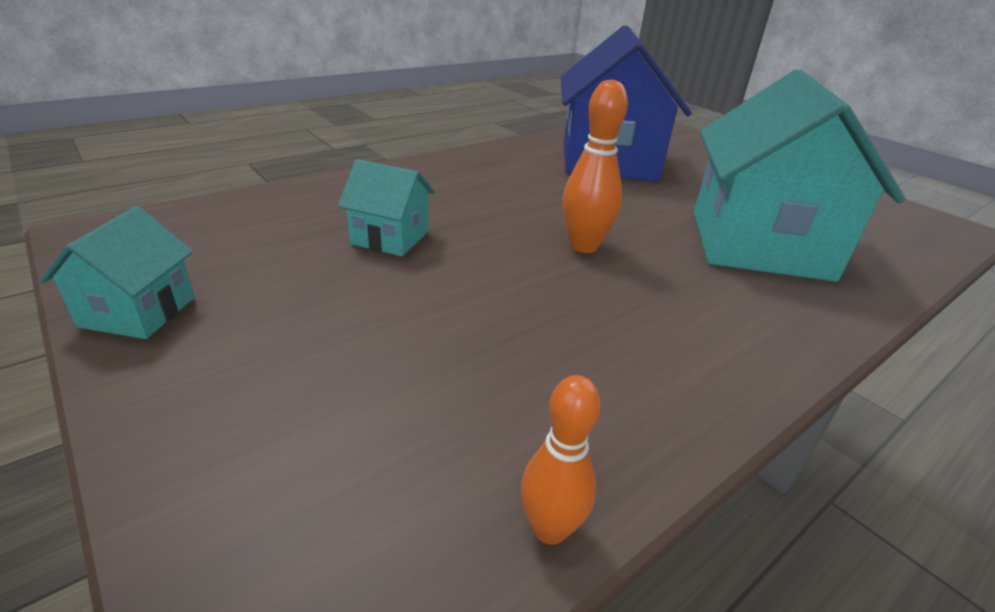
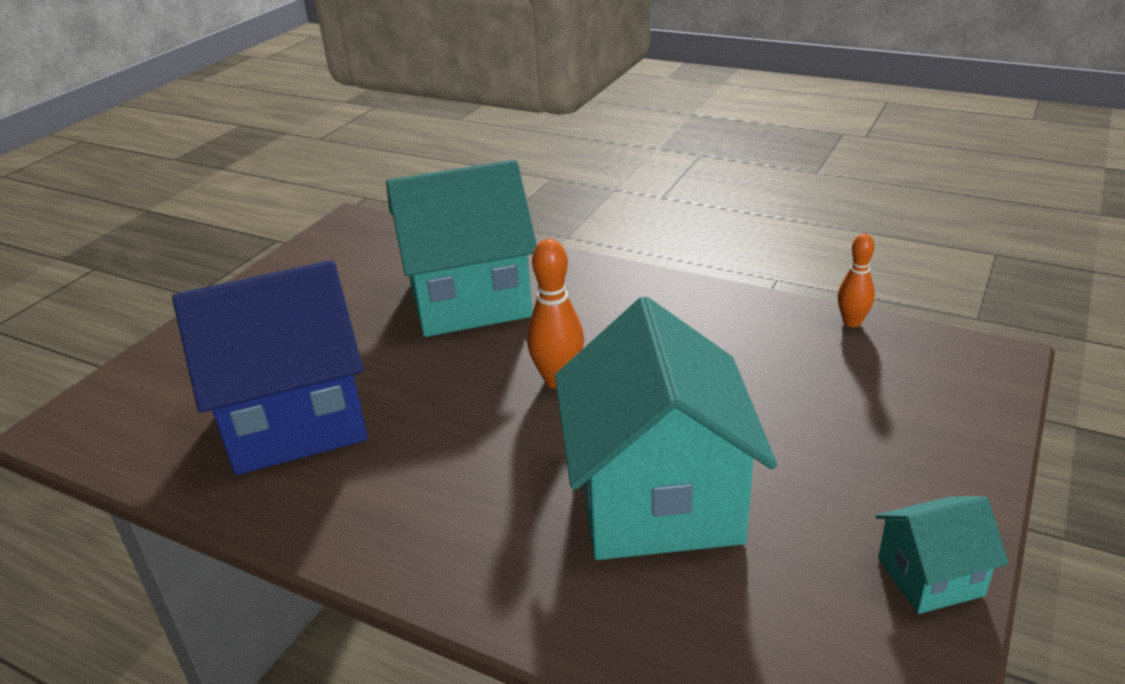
camera: 110 degrees left, 0 degrees up
turquoise house [338,159,435,256] -> turquoise house [555,296,777,560], size x2.17

